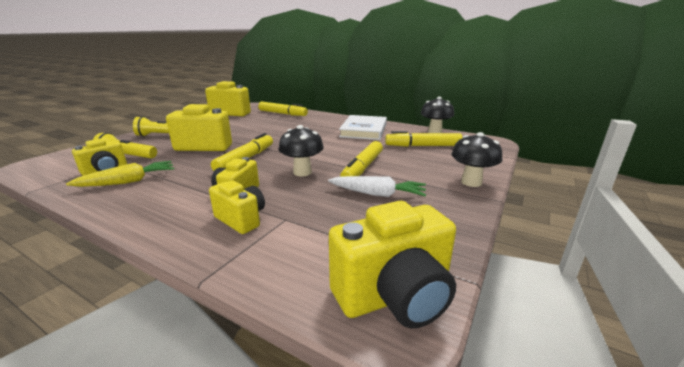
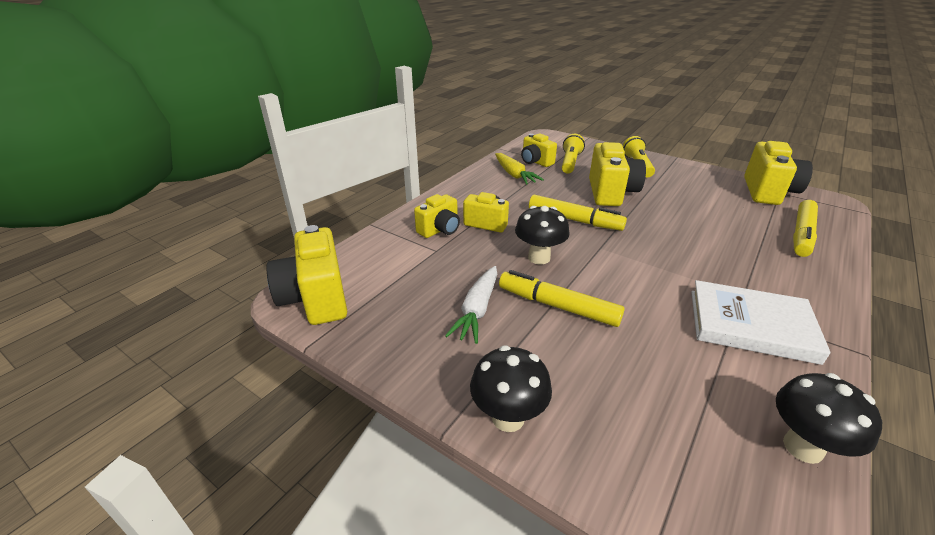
camera: 95 degrees right, 10 degrees up
yellow marker [385,131,463,147] -> none

